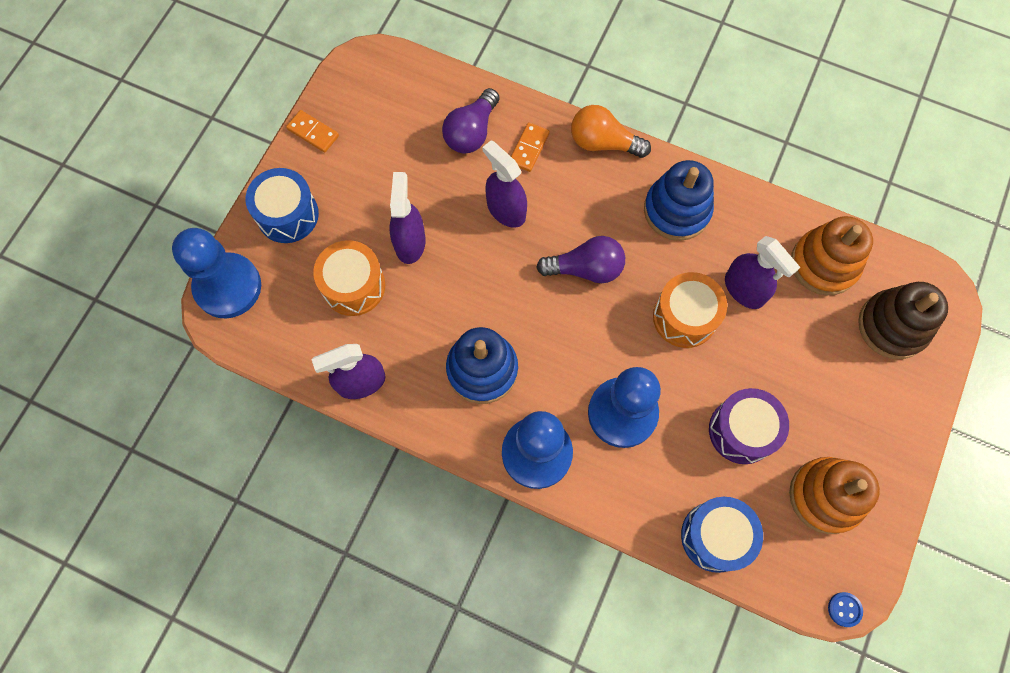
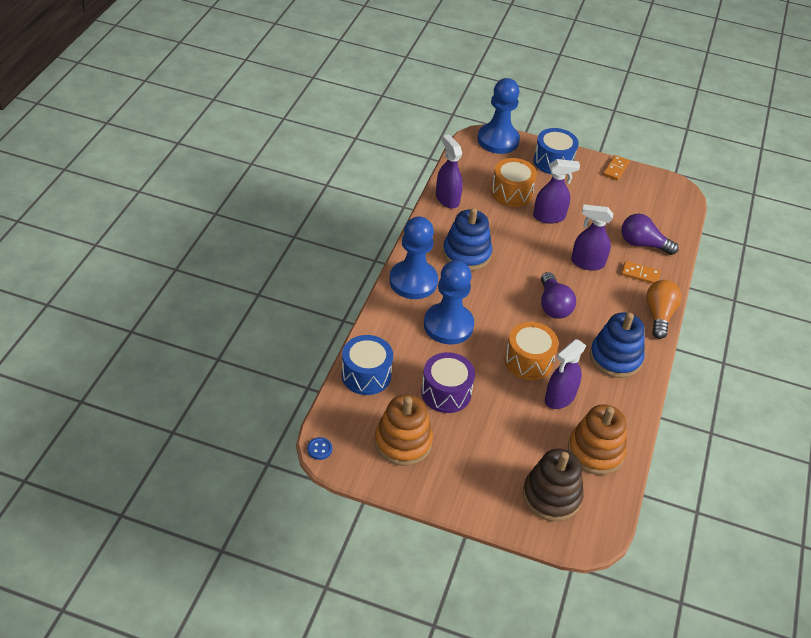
camera: 80 degrees right, 25 degrees down
purple spray bottle [482,140,527,228] -> purple spray bottle turned 120 degrees counterclockwise [571,205,613,271]

